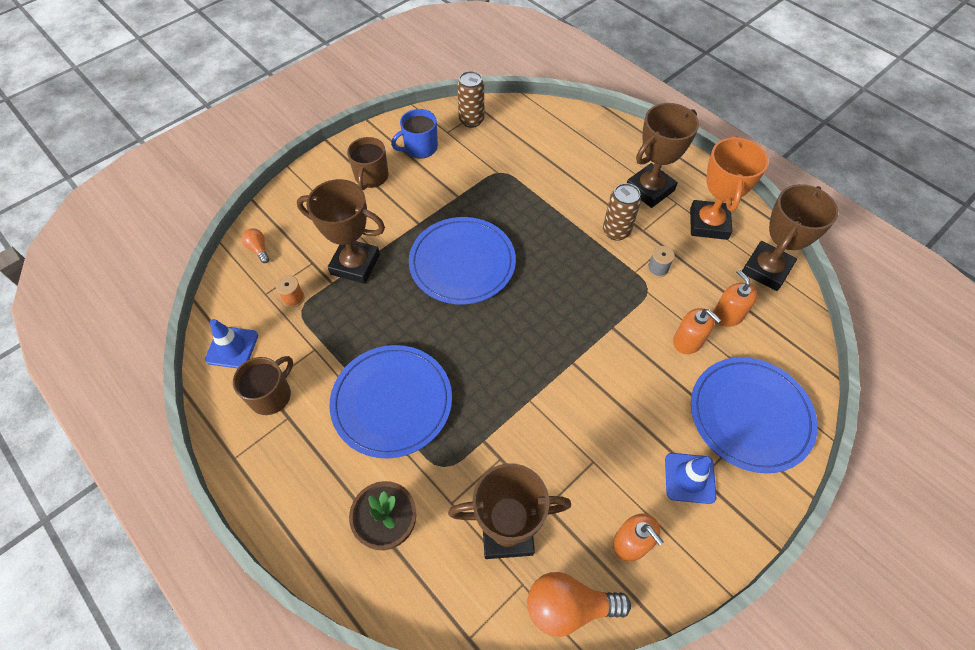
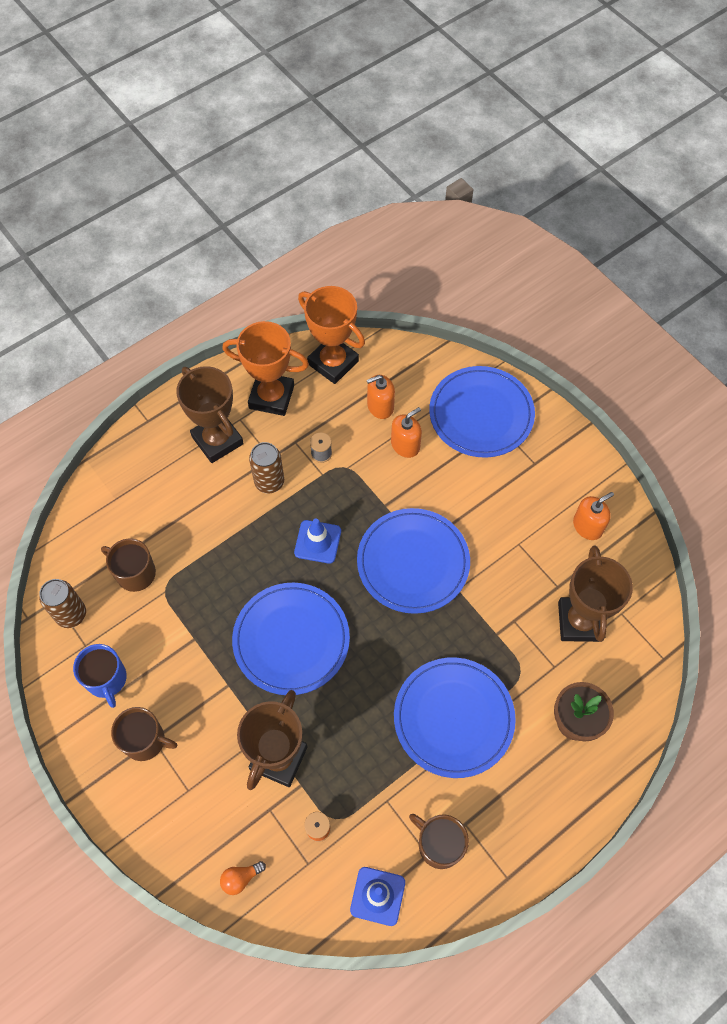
camera: 85 degrees left, 5 degrees up
orange light bulb [527,572,631,637] -> none
blue traffic cone [665,453,716,504] -> blue traffic cone moved to [294,518,341,563]
brown trophy [742,184,838,291] -> orange trophy [298,286,365,384]
none -> brown mug [101,538,156,592]
none -> blue plate [357,508,470,614]

